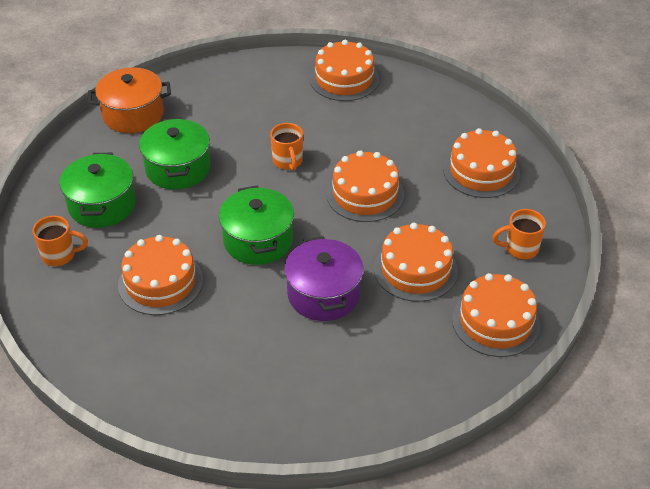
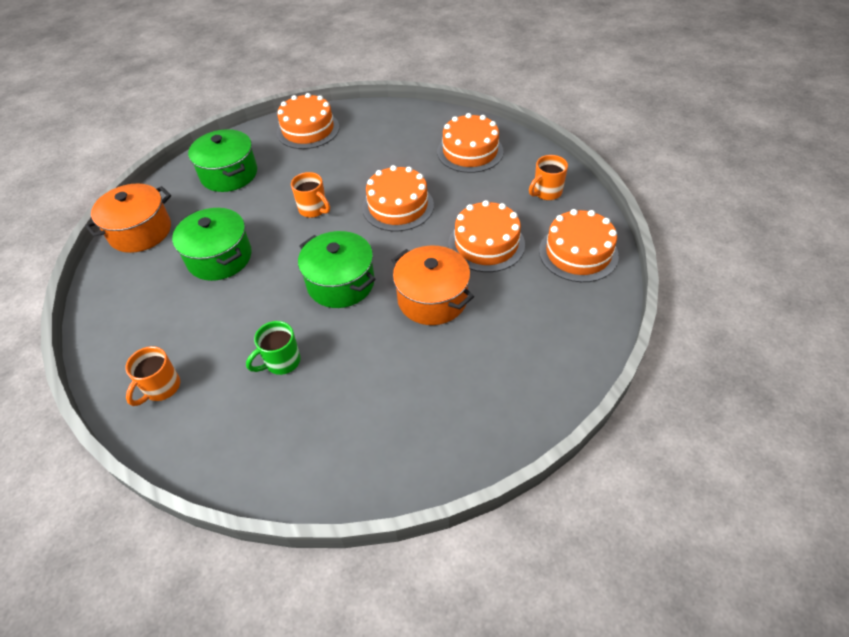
camera: 30 degrees left, 5 degrees up
orange mug [33,215,88,266] -> orange mug turned 150 degrees clockwise [125,346,180,406]
green pot [60,153,136,228] -> green pot moved to [188,129,257,192]
orange cake [118,235,203,315] -> green mug [246,321,301,375]
purple pot [284,236,363,321] -> orange pot [391,246,474,325]

